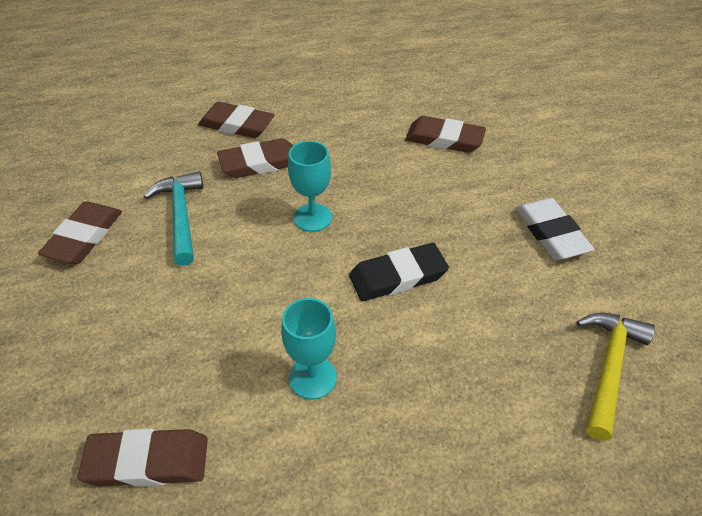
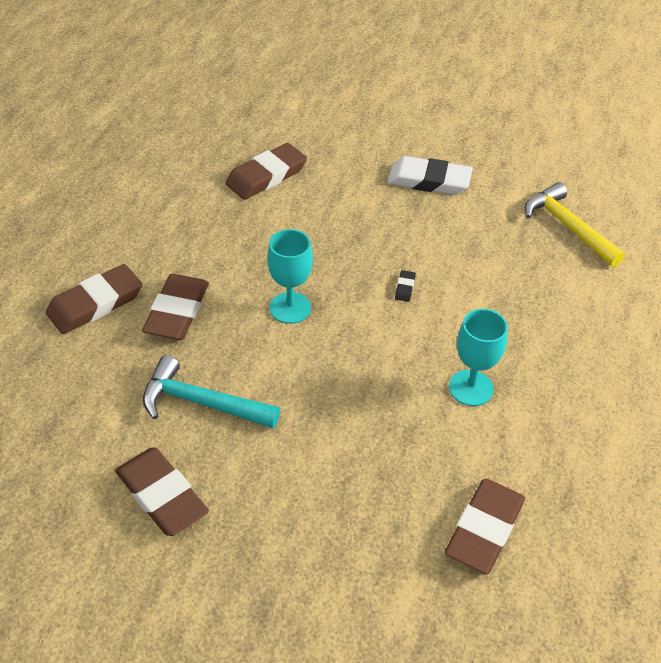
camera: 60 degrees left, 0 degrees up
black eraser [349,243,449,301] -> black eraser [395,270,416,302], size x0.41

